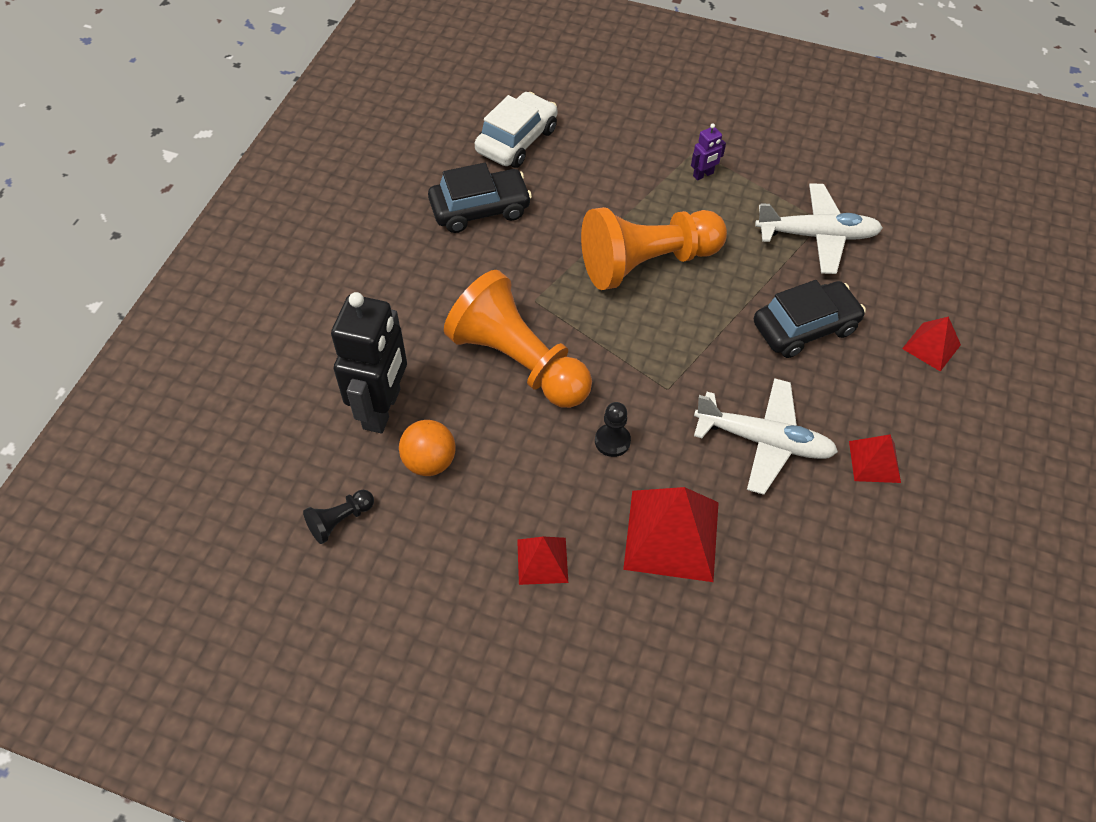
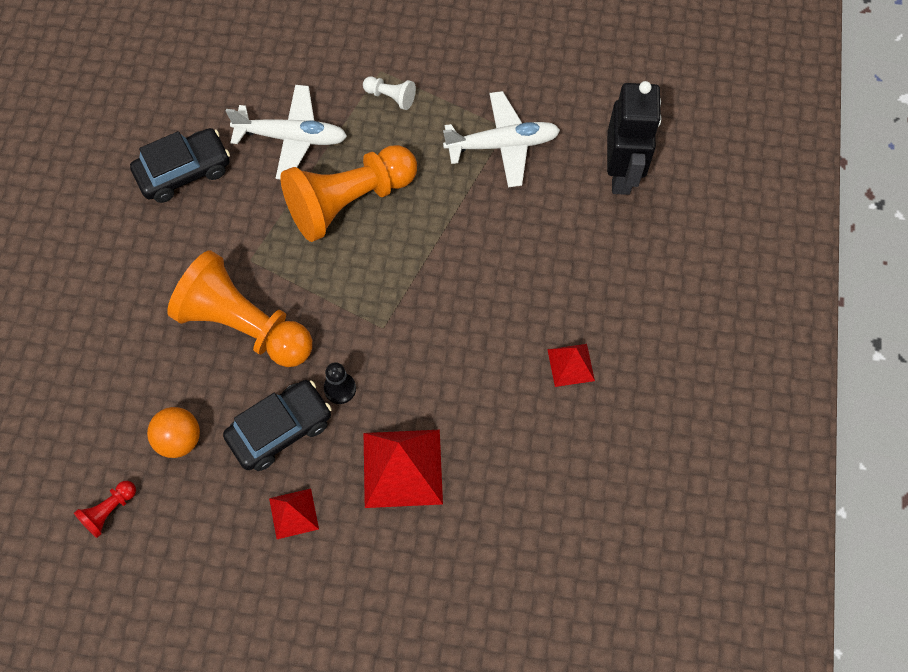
camera: 10 degrees left, 10 degrees up
black pawn [303,490,374,544] -> red pawn [74,481,136,538]
black robot [331,292,407,433] -> black robot moved to [607,81,661,195]
white car [475,92,557,168] -> none
purple robot [691,124,726,180] -> white pawn [363,77,416,110]
white plane [694,378,838,495] -> white plane moved to [226,85,347,179]
black car [754,280,866,358] -> black car moved to [223,380,332,471]
red pyramid [902,316,961,372] -> none

